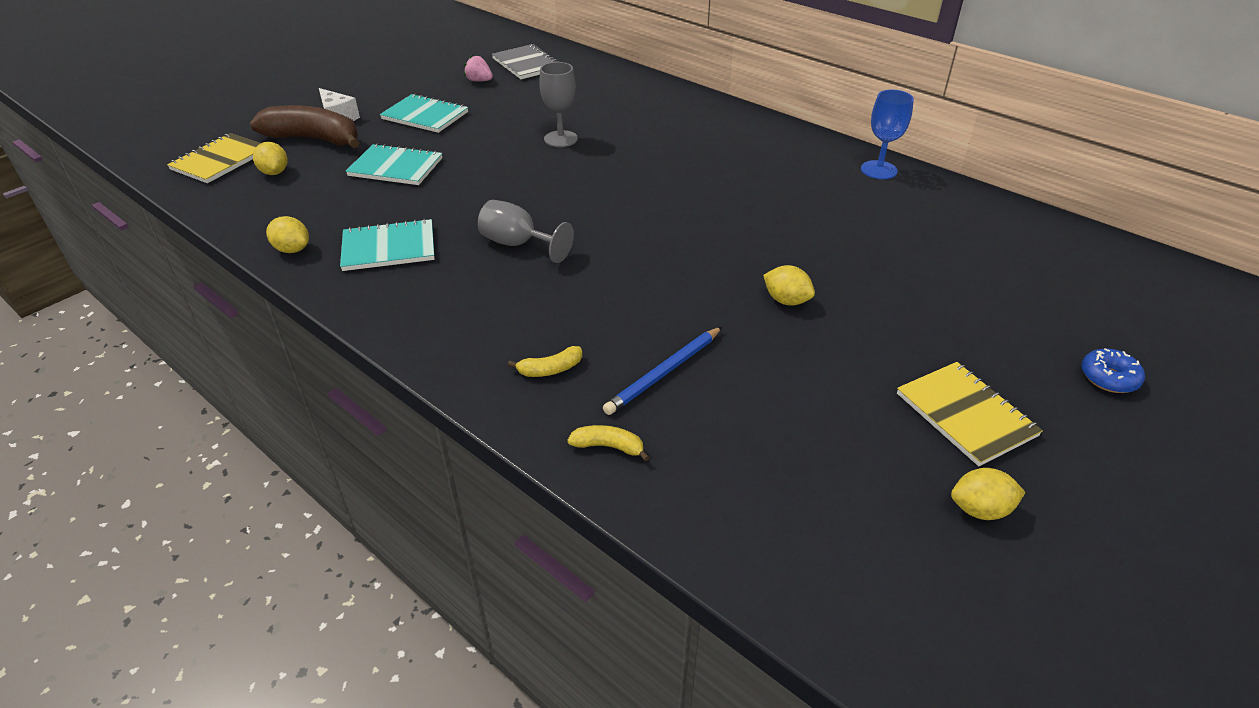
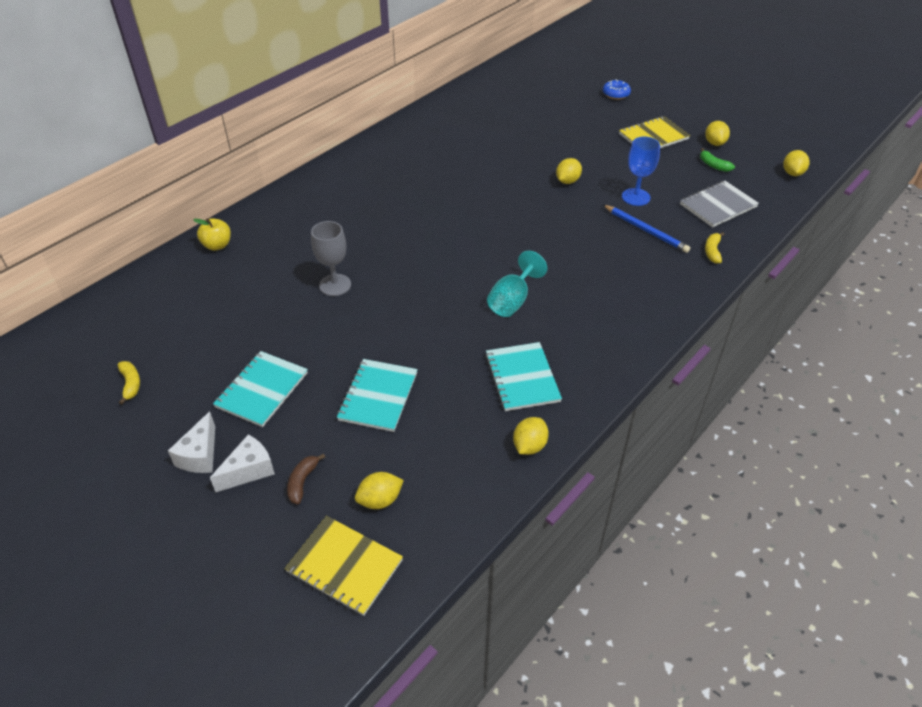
camera: 90 degrees left, 5 degrees up
brown banana [250,105,360,148] -> brown banana [287,453,325,504], size x0.43
pink strawberry [464,54,493,82] -> none
grey goblet [478,200,574,263] -> turquoise goblet [487,251,547,317]
grey notebook [492,44,559,79] -> grey notebook moved to [680,181,759,227]
yellow banana [508,346,582,377] -> yellow banana moved to [118,361,140,405]
blue goblet [861,90,914,179] -> blue goblet moved to [622,136,660,206]
none -> white cheese [168,411,215,473]
none -> yellow apple [193,218,231,250]
none -> green banana [700,148,735,172]
none -> yellow lemon [783,150,810,176]

